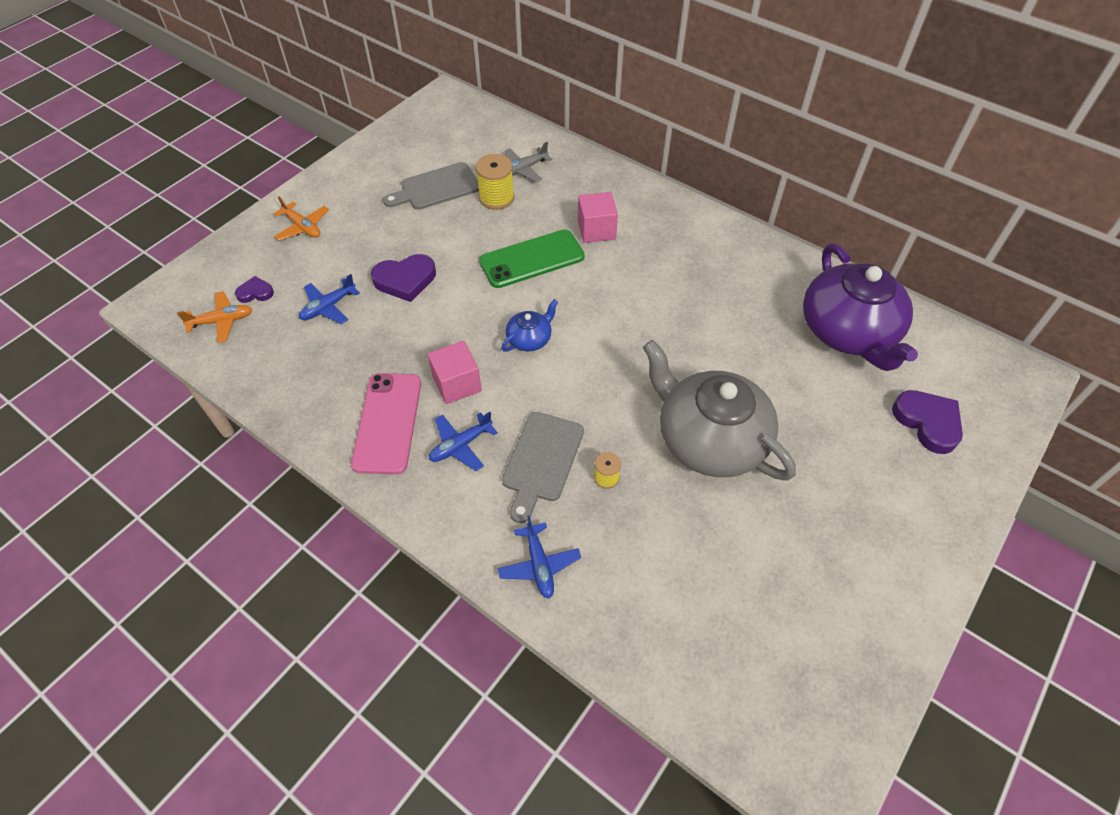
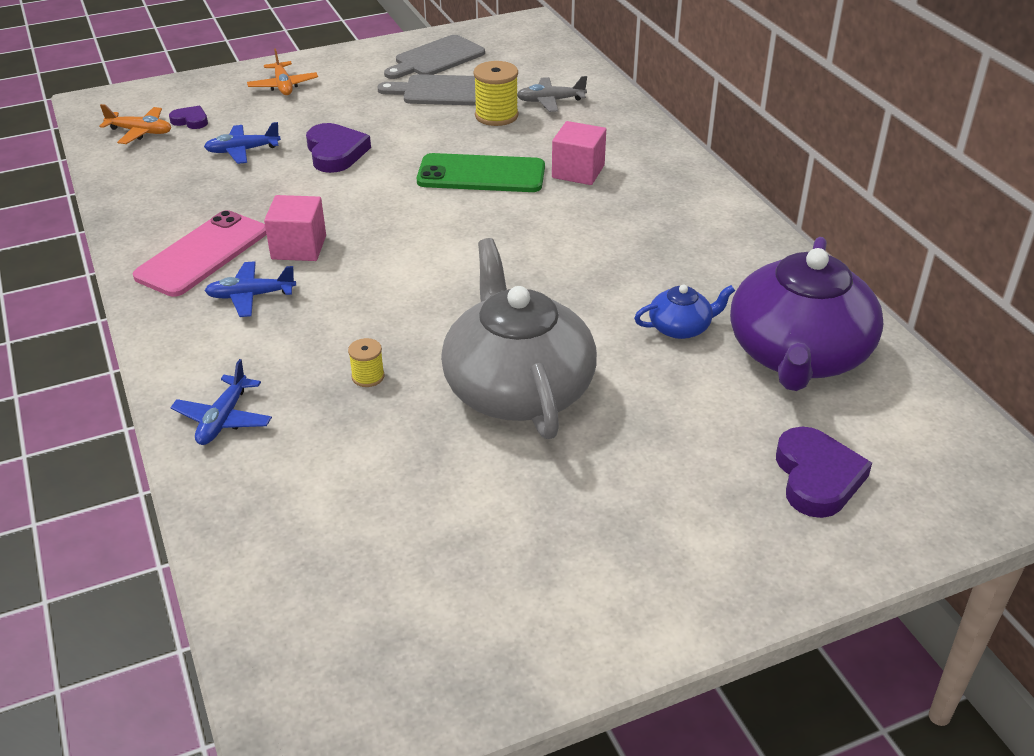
camera: 30 degrees right, 15 degrees down
purple heart [371,254,436,302] -> purple heart turned 120 degrees counterclockwise [306,123,371,173]
blue teapot [501,299,558,352] -> blue teapot moved to [634,285,735,339]
grey cutting board [502,412,584,523] -> grey cutting board moved to [384,35,485,79]

